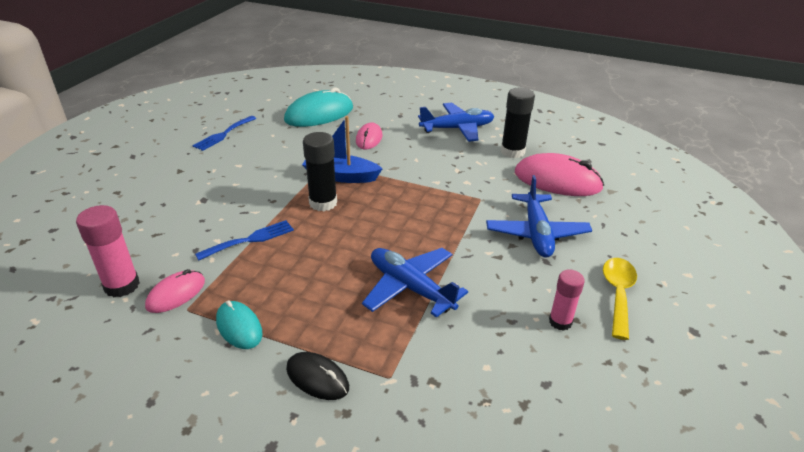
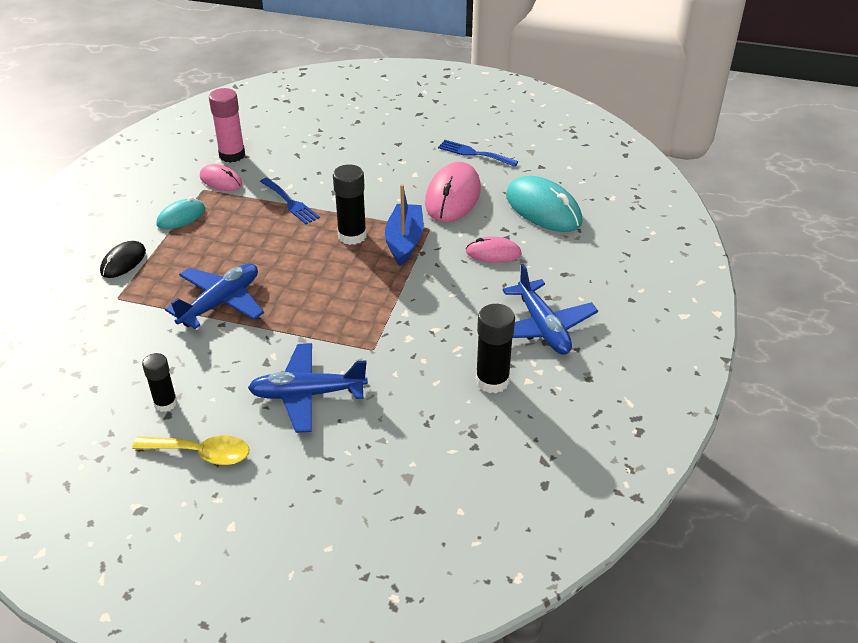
camera: 85 degrees right, 5 degrees up
pink mouse [515,153,604,196] -> pink mouse moved to [425,162,481,222]
pink glue stick [549,270,585,331] -> black glue stick [142,353,177,412]

